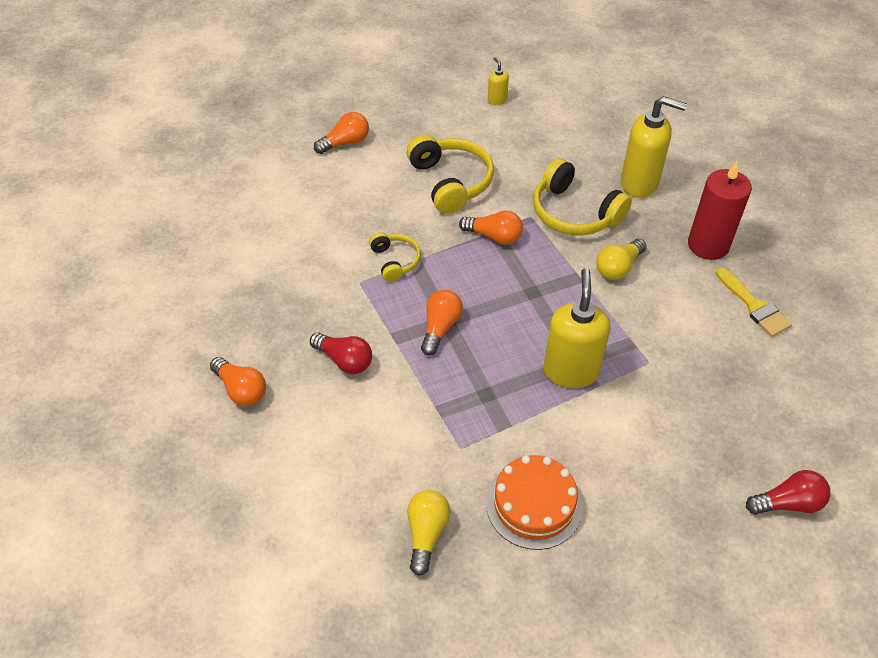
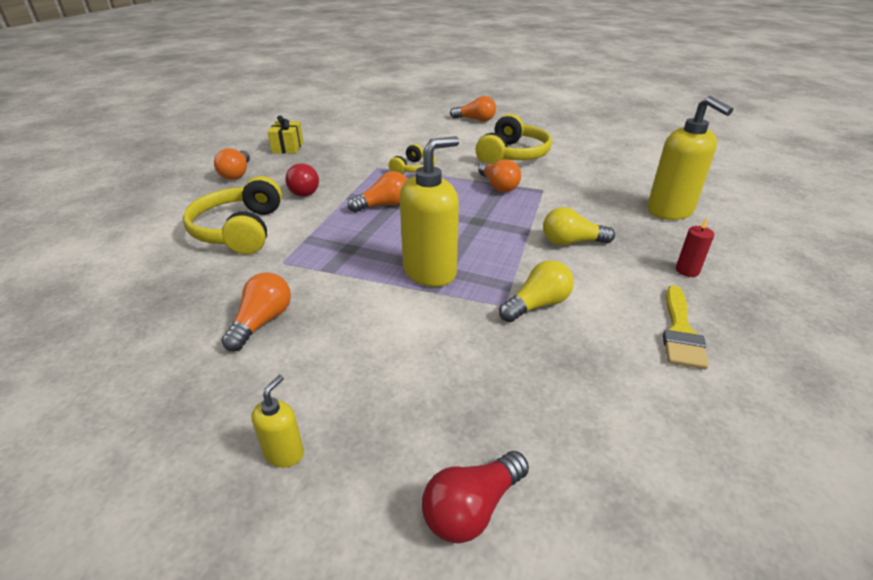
camera: 45 degrees right, 15 degrees down
yellow light bulb [407,490,450,576] -> yellow light bulb moved to [499,260,574,322]
orange cake [486,455,583,550] -> orange light bulb [221,272,291,351]
yellow soap dispenser [488,57,509,105] -> yellow soap dispenser moved to [252,375,304,467]
yellow headphones [533,158,632,236] -> yellow headphones moved to [183,176,282,254]
red candle [688,162,752,260] -> red candle [676,218,714,277], size x0.46
red light bulb [746,470,830,515] -> red light bulb turned 105 degrees clockwise [422,451,529,543]
none -> yellow gift [268,115,303,153]

